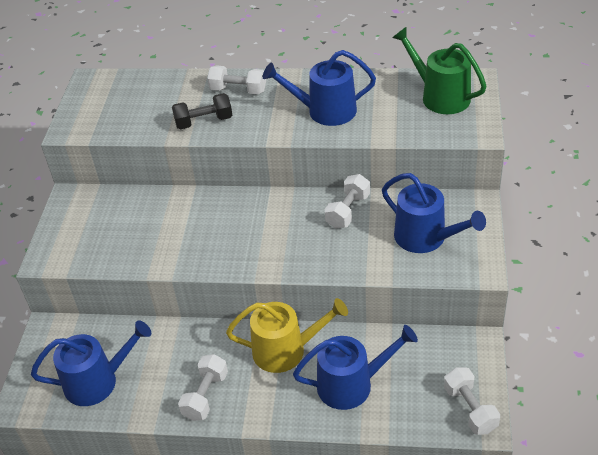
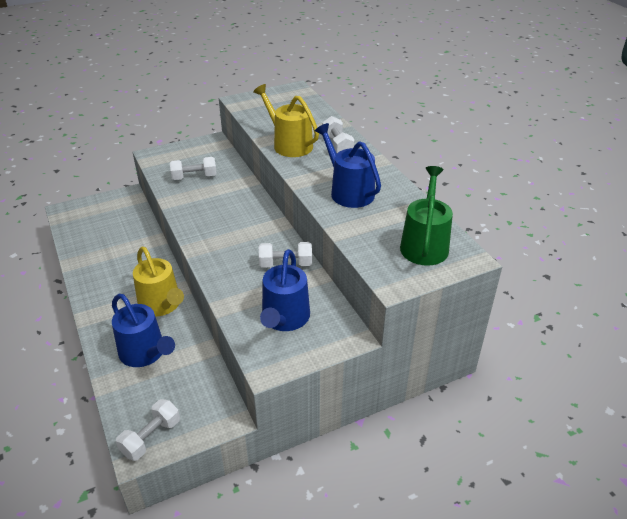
camera: 55 degrees right, 5 degrees down
blue watering can [31,321,152,406] -> none
black dumbbell [172,93,233,129] -> yellow watering can [253,84,319,157]
white dumbbell [178,354,228,421] -> white dumbbell moved to [170,157,217,180]

